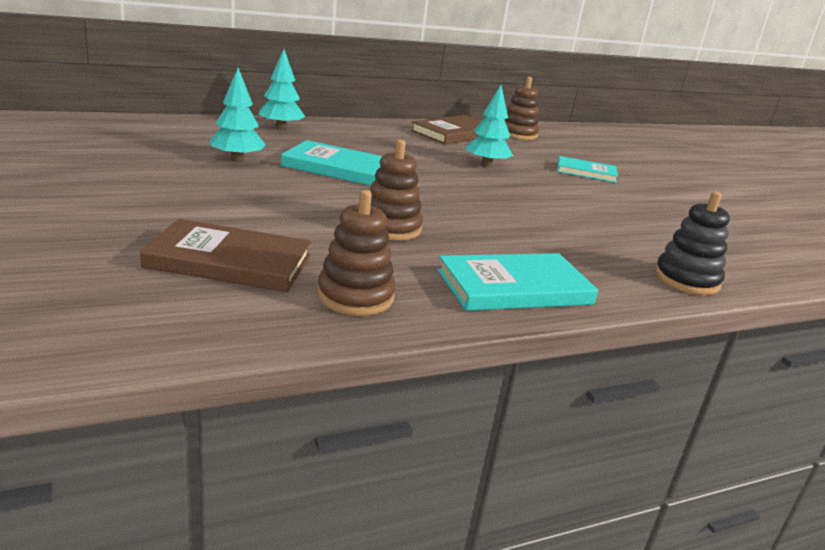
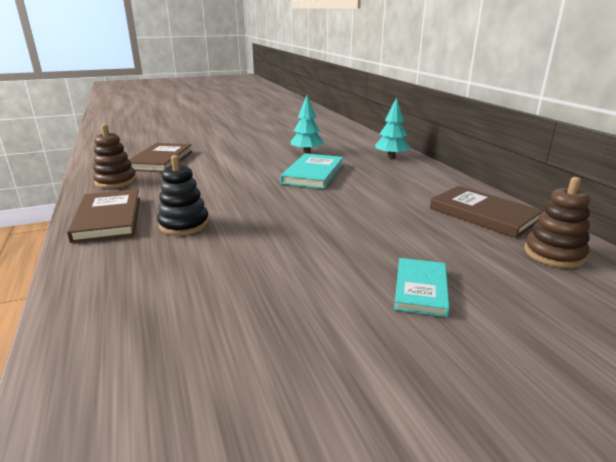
camera: 95 degrees right, 0 degrees up
brown stacking toy [370,140,423,241] -> none
turquoise book [437,253,598,311] -> brown book [67,189,140,243]
turquoise tree [465,85,513,167] -> none
black stacking toy [654,192,730,295] -> black stacking toy moved to [157,155,209,236]

